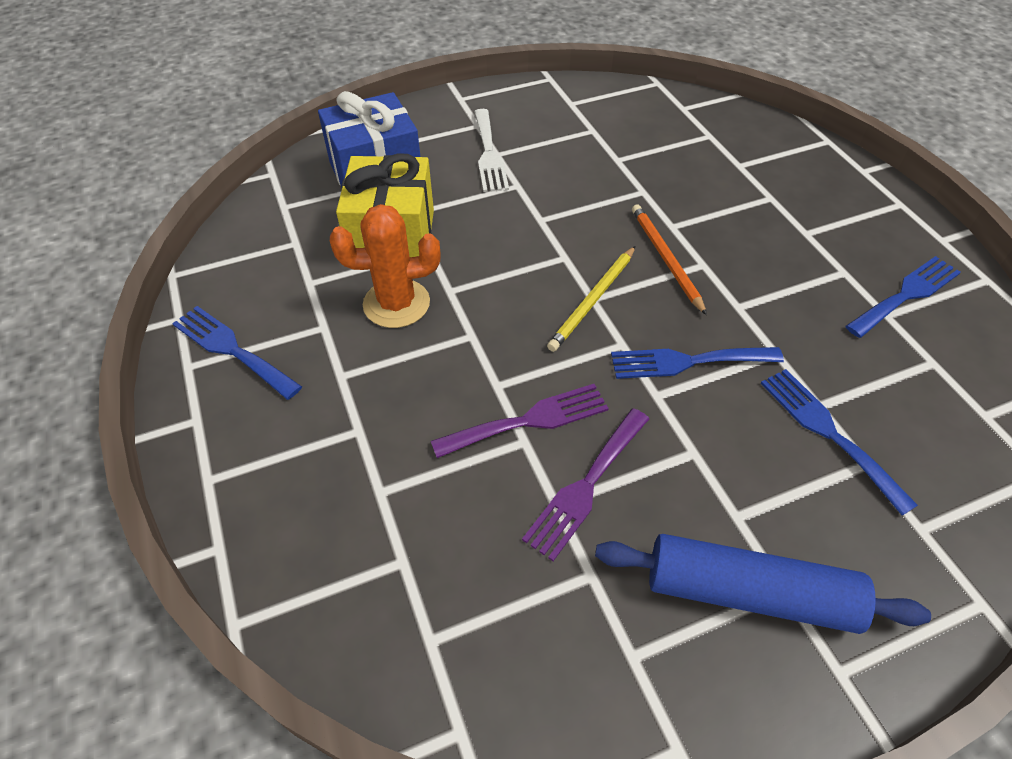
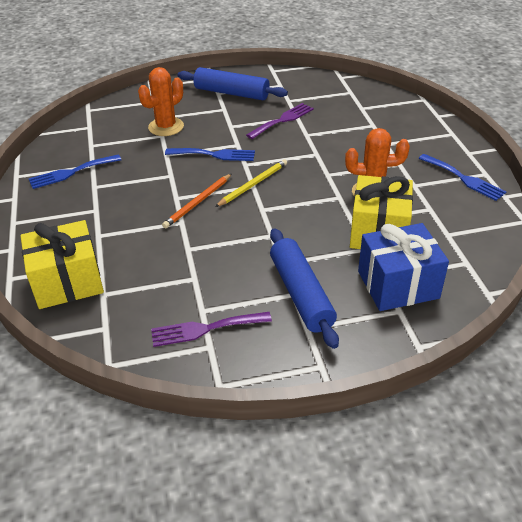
camera: 170 degrees left, 10 degrees down
purple fork [431,384,609,458] -> purple fork moved to [151,312,272,347]
white fork [474,109,509,192] -> blue rolling pin [270,228,339,349]
orange pencil [632,204,707,315] -> orange pencil turned 45 degrees clockwise [162,174,231,228]
blue fork [761,369,918,516] -> orange cactus [138,67,184,136]
none -> yellow gift [20,220,104,309]

